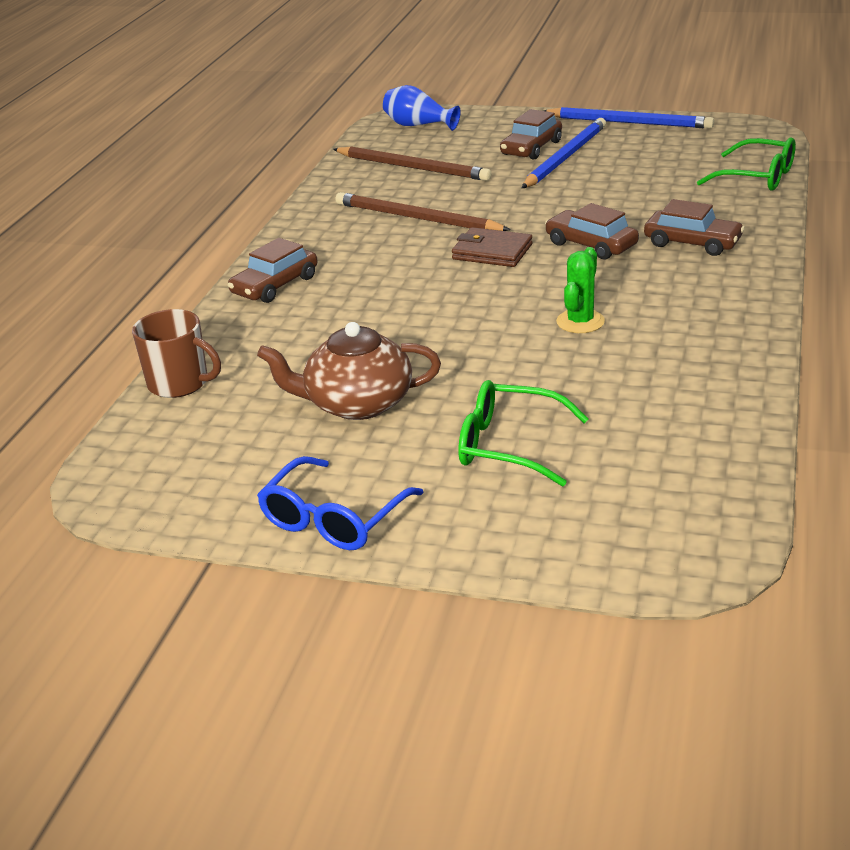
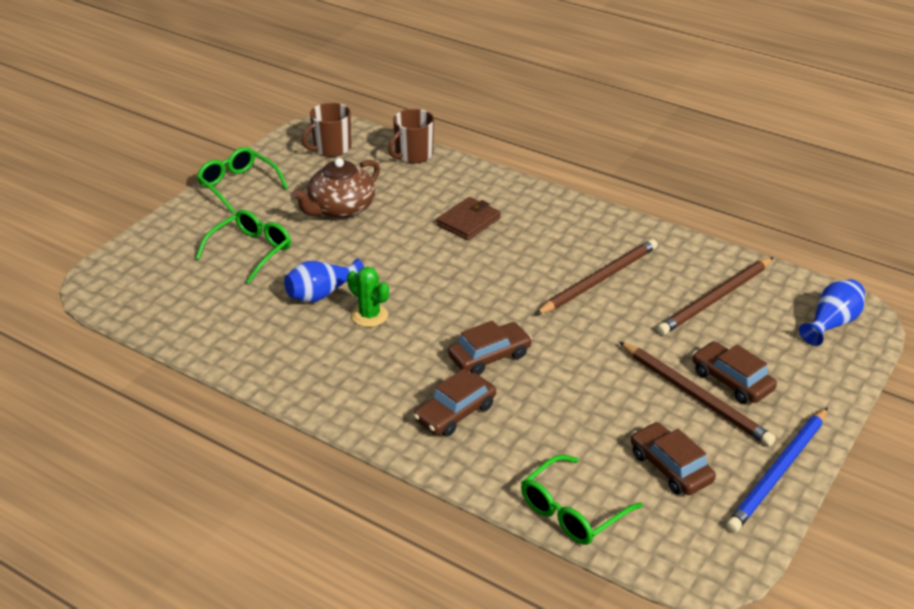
camera: 105 degrees right, 5 degrees up
brown car [228,238,318,303] -> brown car moved to [631,422,716,495]
brown teapot [257,322,441,420] -> brown teapot turned 150 degrees counterclockwise [292,158,380,219]
blue glasses [257,456,424,550] -> green glasses [197,147,288,214]
brown wallet [452,227,532,267] -> brown wallet moved to [437,197,501,240]
blue pencil [522,118,606,188] -> brown pencil [619,342,776,446]
none -> blue vase [284,258,364,303]
none -> brown mug [302,103,351,157]

